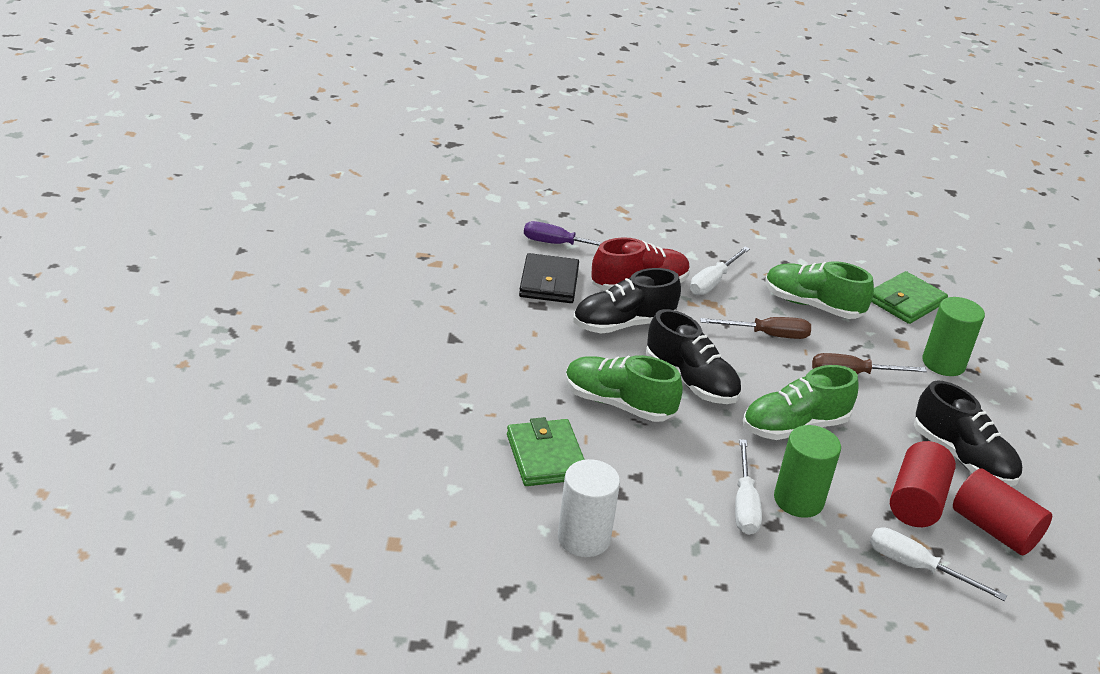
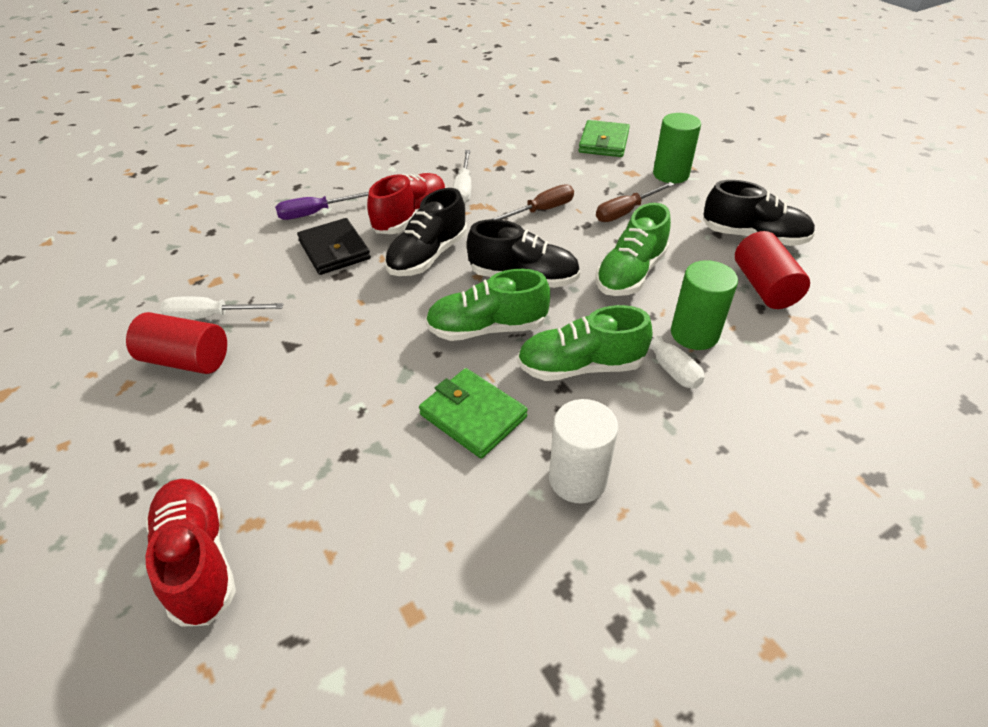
camera: 30 degrees left, 10 degrees up
green shoe [765,261,874,319] -> green shoe moved to [517,305,652,381]
white screwdriver [870,527,1007,601] -> white screwdriver moved to [160,296,283,320]
red cylinder [953,468,1052,555] -> red cylinder moved to [126,312,227,374]
none -> red shoe [146,479,236,626]

